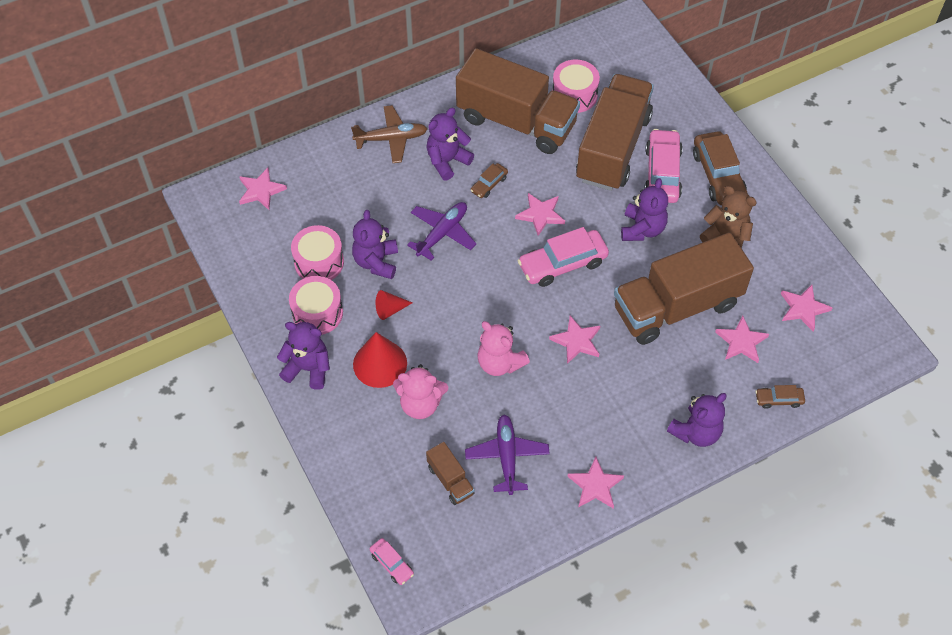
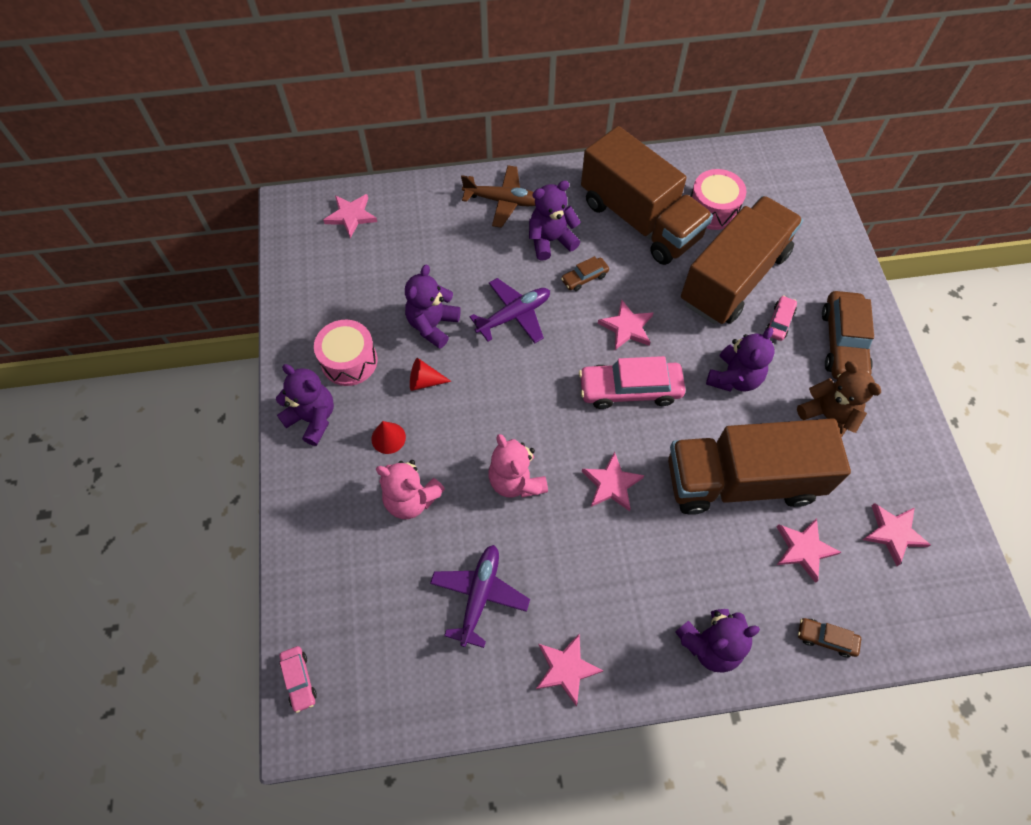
camera: 20 degrees right, 5 degrees up
pink drum [291,225,344,280] -> none
red cone [353,332,407,388] -> red cone [371,421,406,454], size x0.56
brown truck [426,442,475,505] -> none
pink car [644,129,683,203] -> pink car [765,295,797,341], size x0.51

